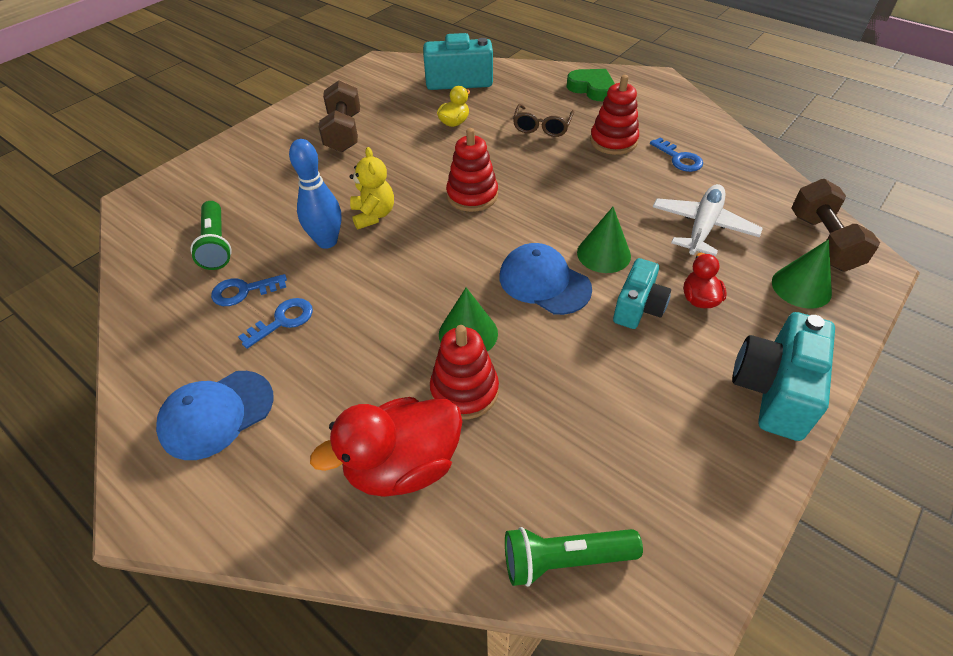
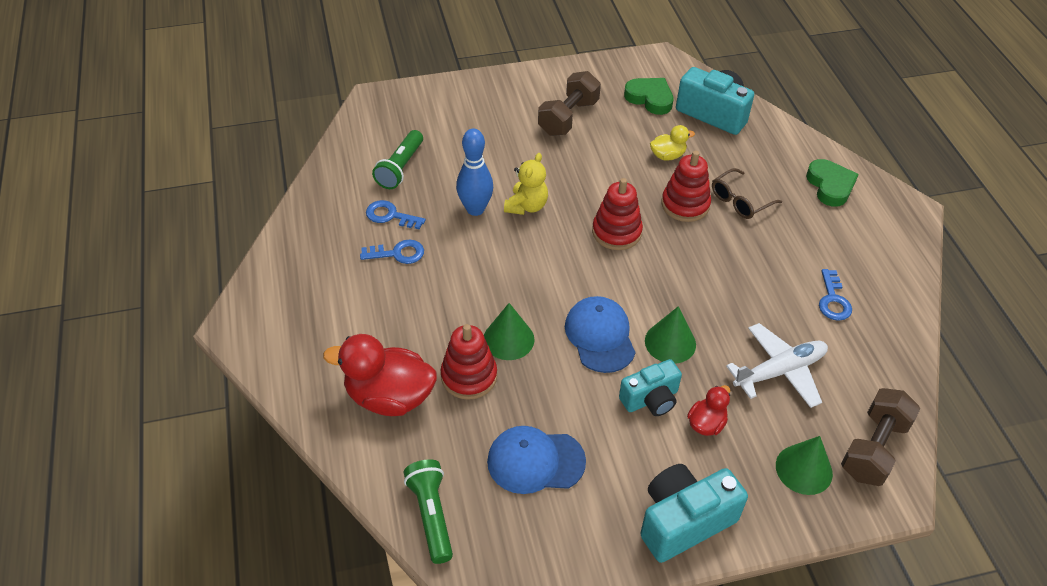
camera: 35 degrees right, 0 degrees up
blue cap [156,371,274,460] -> blue cap moved to [487,426,586,494]
green flashlight [505,527,643,587] -> green flashlight turned 45 degrees clockwise [404,459,453,564]
red stacking toy [590,75,639,155] -> red stacking toy moved to [661,151,711,222]
none -> green heart [624,78,674,115]

